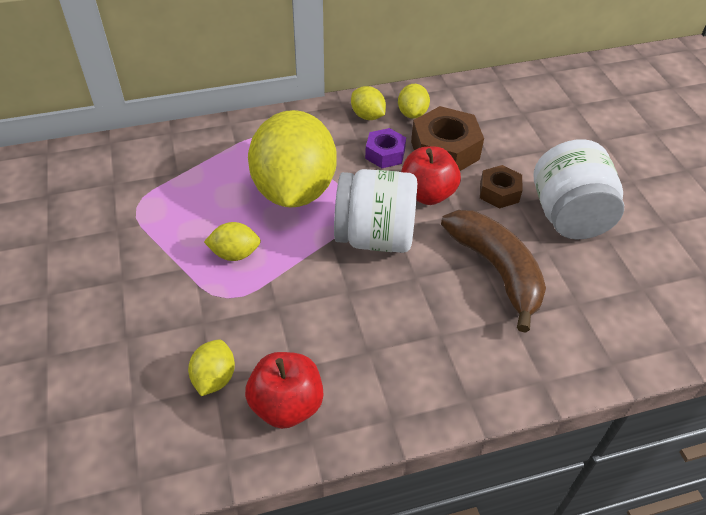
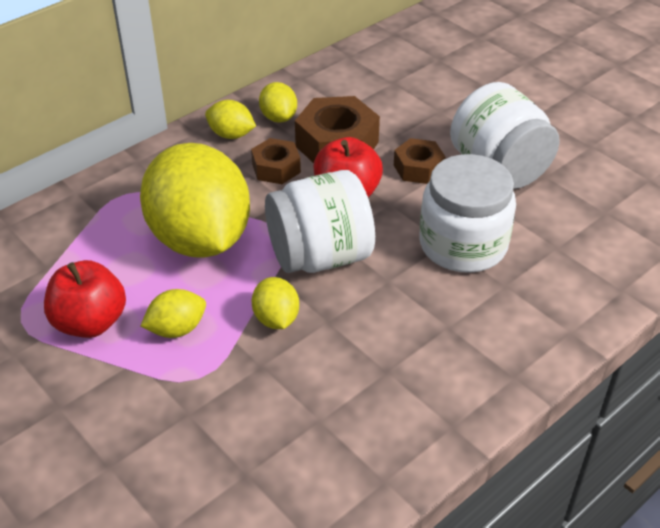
camera: 25 degrees left, 5 degrees down
yellow lemon [188,340,235,396] -> yellow lemon moved to [252,277,299,329]
red apple [245,352,323,429] -> red apple moved to [44,260,126,338]
purple nut [365,128,406,168] -> brown nut [251,138,301,184]
brown banana [441,210,546,333] -> white jar [419,154,516,273]

